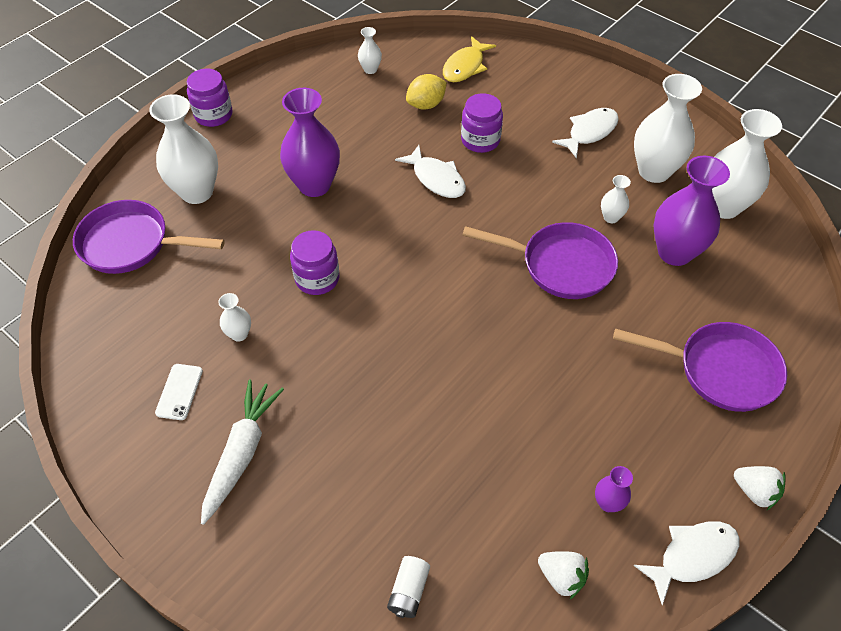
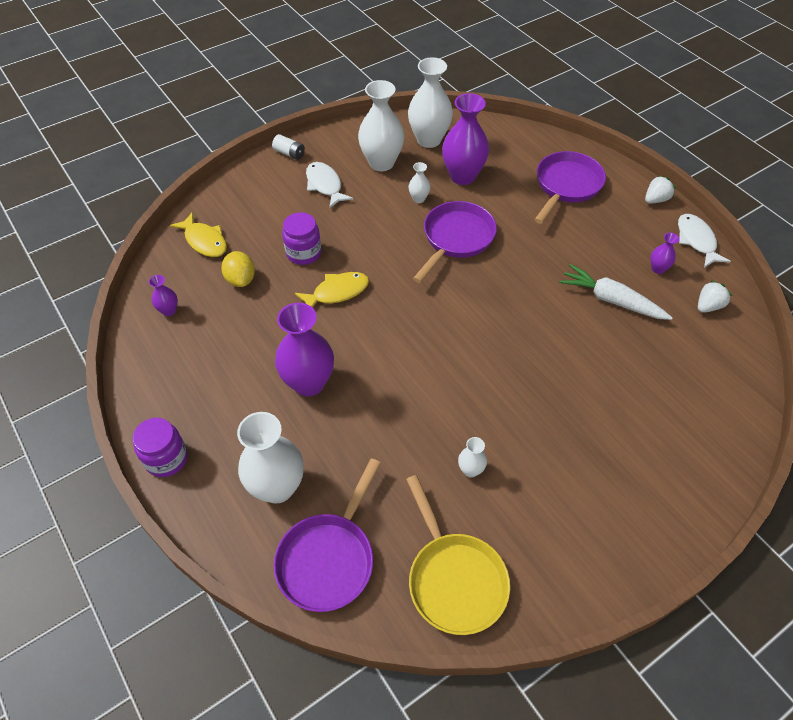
camera: 75 degrees left, 0 degrees up
white phone [155,364,203,420] -> none
white carrot [201,380,284,525] -> white carrot moved to [559,264,673,320]
purple jar [290,230,339,295] -> none
white vase [358,27,382,74] -> purple vase [149,275,178,316]
white battery [387,556,430,618] -> white battery moved to [272,134,305,160]
white fish [395,145,466,198] -> yellow fish [295,272,369,307]
none -> yellow pan [406,475,510,635]

